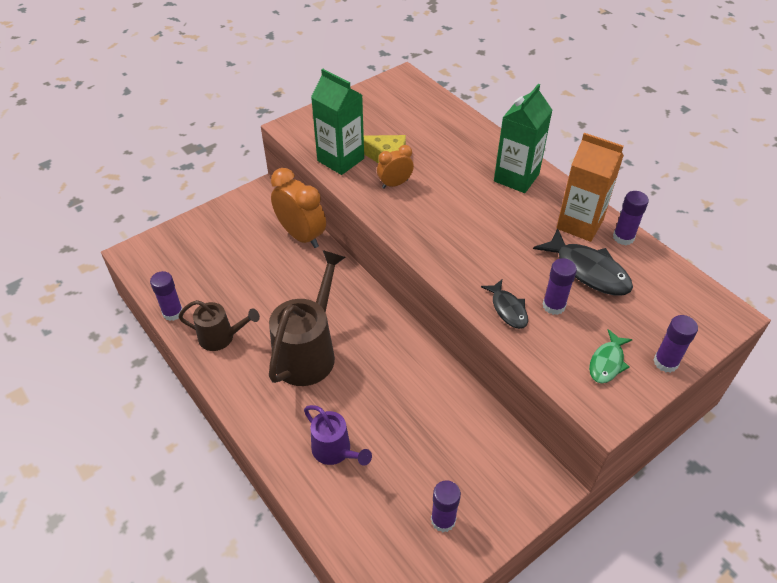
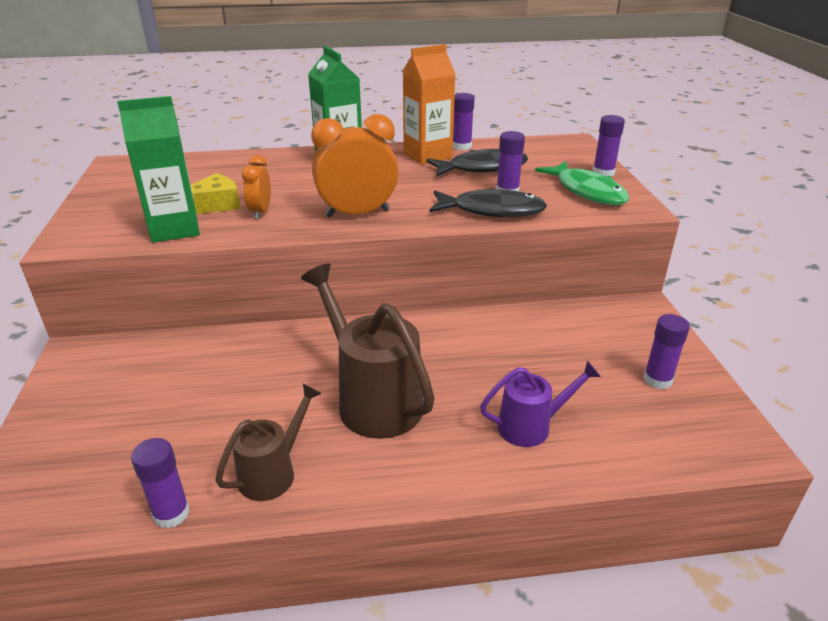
camera: 60 degrees left, 15 degrees down
orange clock [271,168,326,248] -> orange clock moved to [311,114,399,218]
black fish [481,280,528,329] -> black fish [429,188,547,217], size x1.67
green fish [589,329,633,383] -> green fish [535,161,629,205], size x1.67

